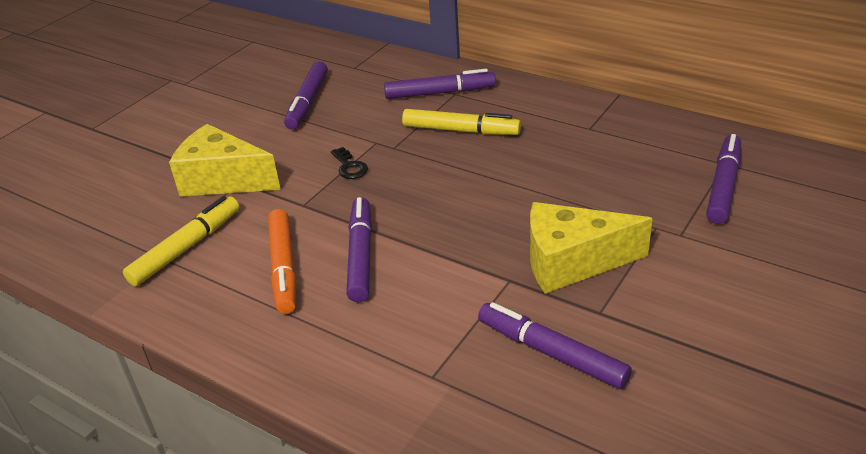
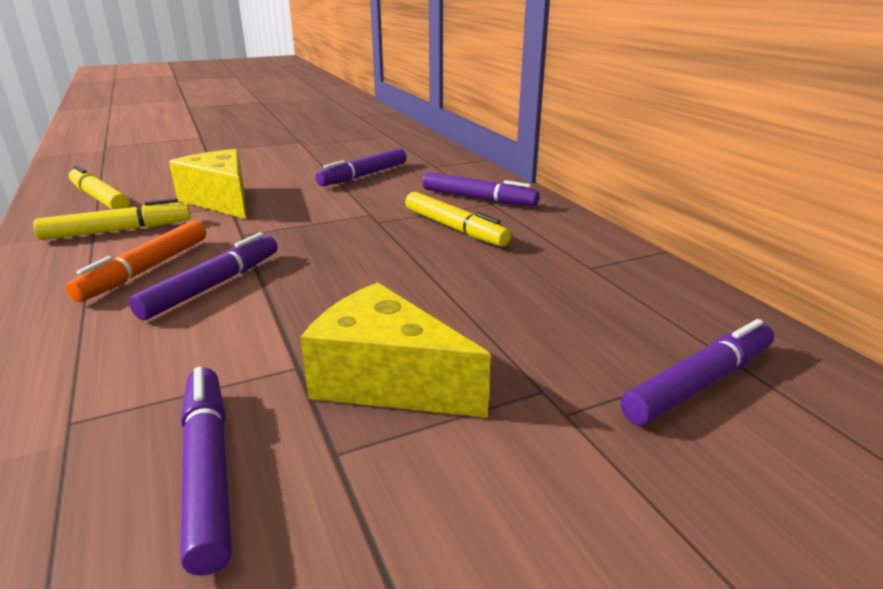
camera: 30 degrees right, 10 degrees down
black key [331,147,368,179] -> none
none -> yellow marker [69,165,130,210]

